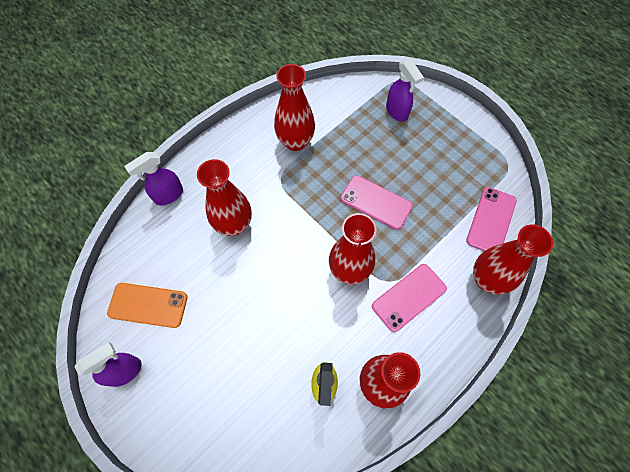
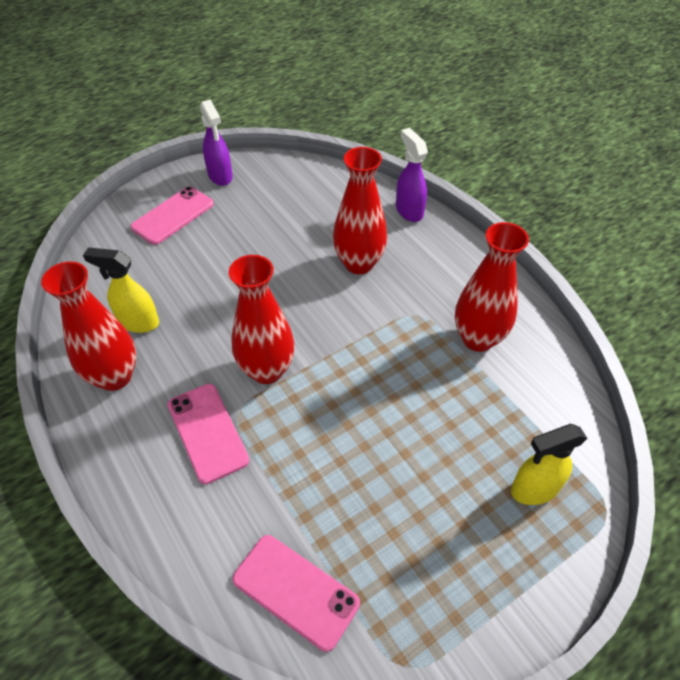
camera: 100 degrees right, 15 degrees down
orange phone [107,283,188,328] -> none
pink phone [340,175,413,230] -> pink phone moved to [130,187,214,245]
purple spray bottle [386,59,424,122] -> yellow spray bottle [511,424,588,505]
red vase [473,224,553,295] -> none

